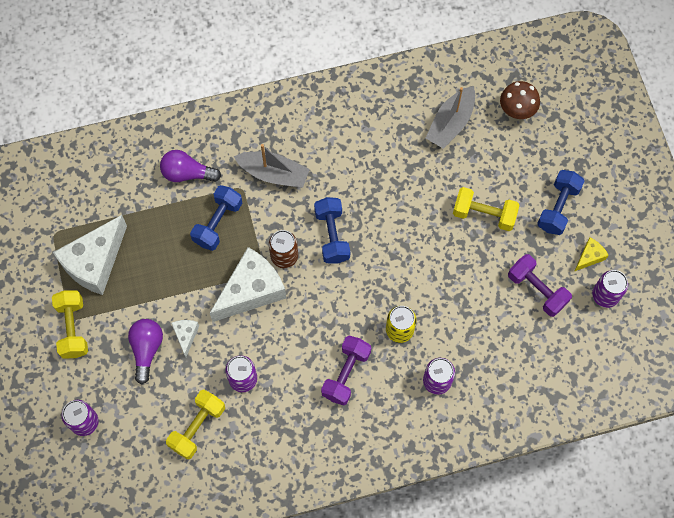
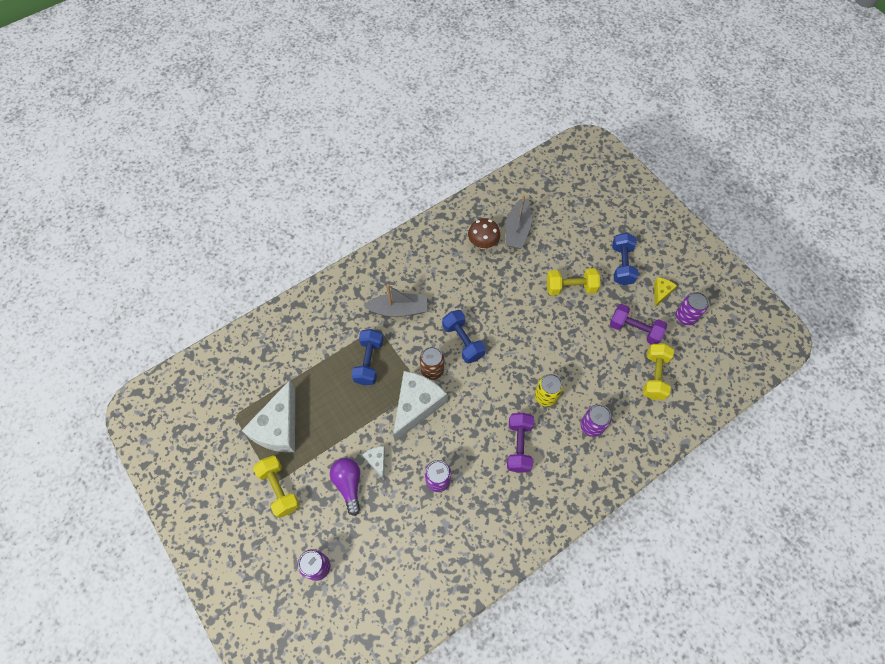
camera: 20 degrees left, 5 degrees down
purple light bulb [160,150,221,182] -> none
yellow dumbbell [166,390,225,460] -> yellow dumbbell moved to [643,343,674,400]
brown mushroom [500,81,540,119] -> brown mushroom moved to [468,218,500,249]

